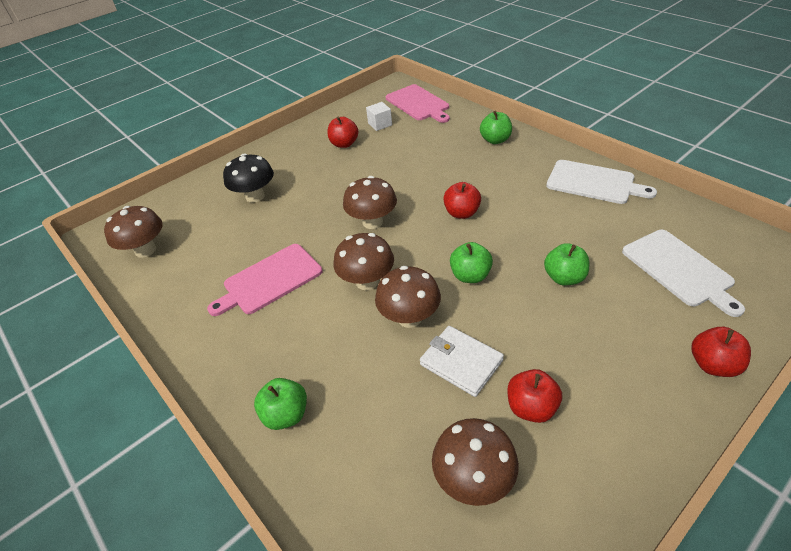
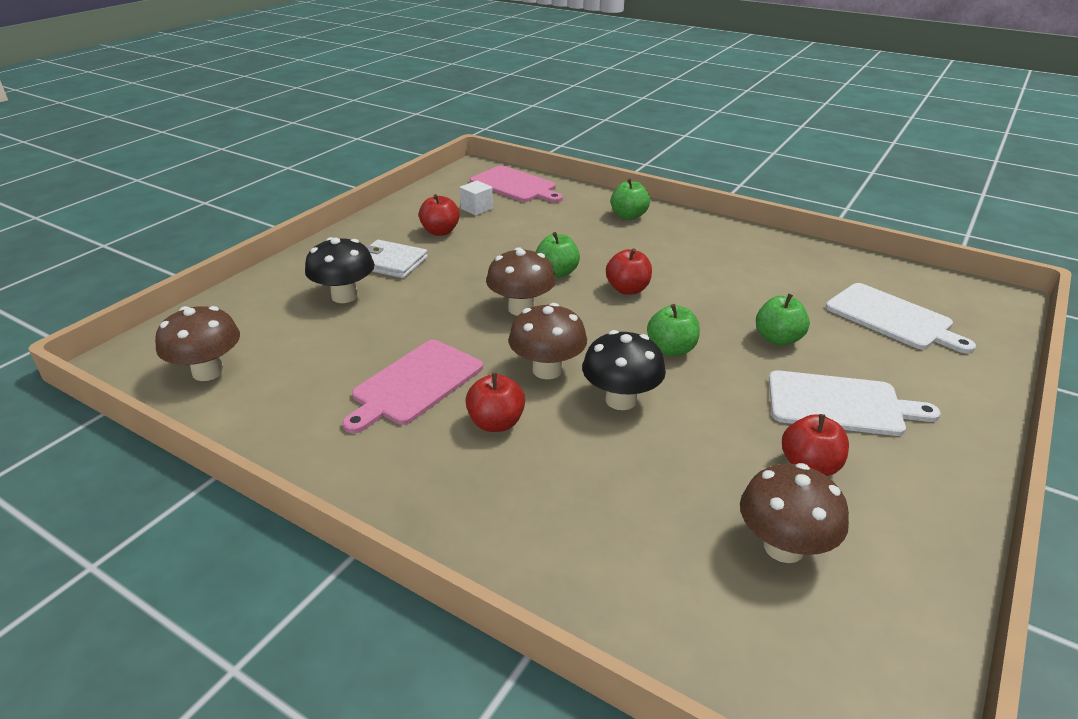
camera: 20 degrees left, 10 degrees down
green apple [254,378,307,430] -> green apple moved to [535,232,580,278]
brown mushroom [375,266,441,328] -> black mushroom [582,330,666,410]
white wallet [420,326,504,397] -> white wallet moved to [365,240,428,278]
white cutting board [546,160,657,204] -> white cutting board moved to [769,370,941,436]
red apple [692,327,751,377] -> red apple moved to [465,373,525,432]

